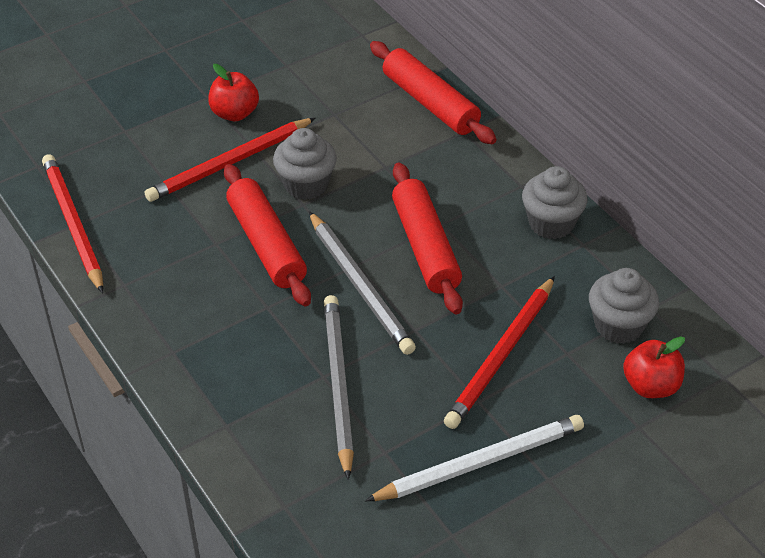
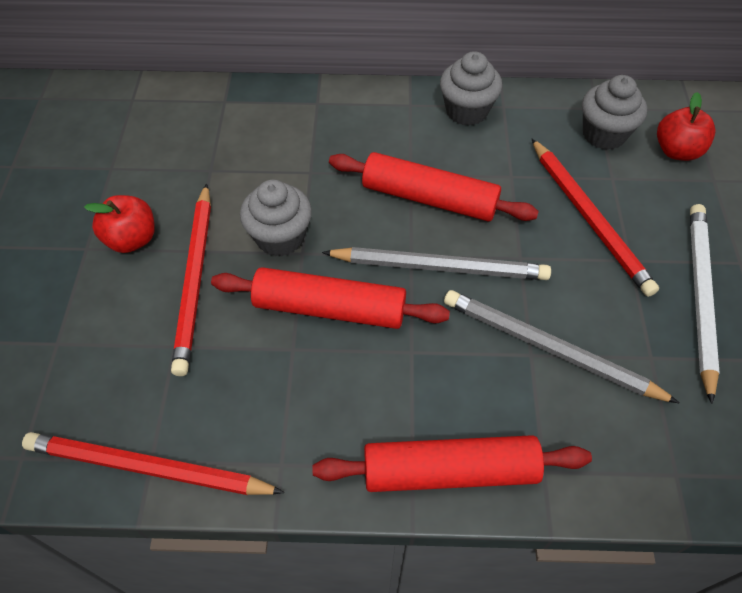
camera: 55 degrees left, 10 degrees up
red rolling pin [370,41,496,144] -> red rolling pin moved to [312,435,592,492]

